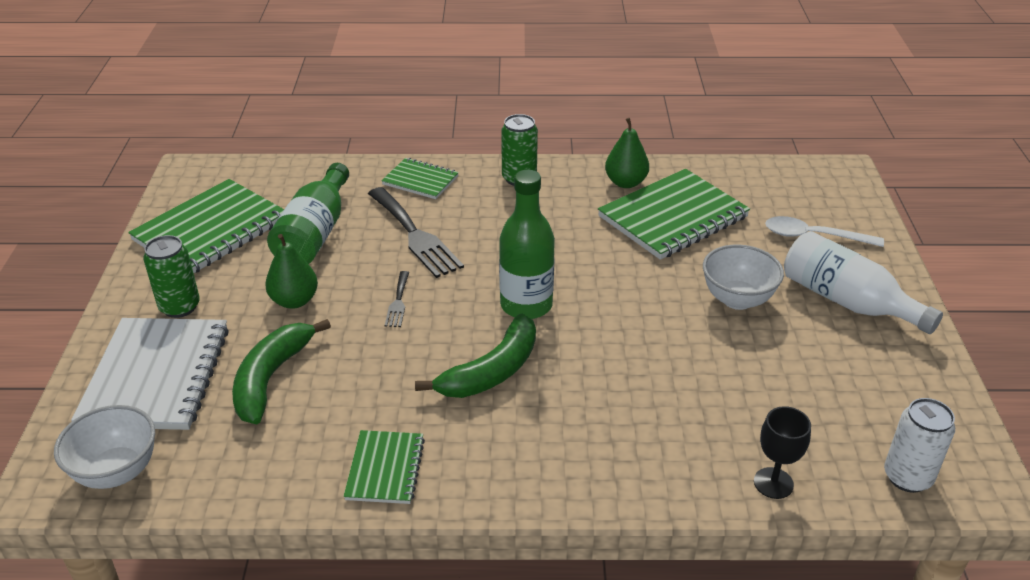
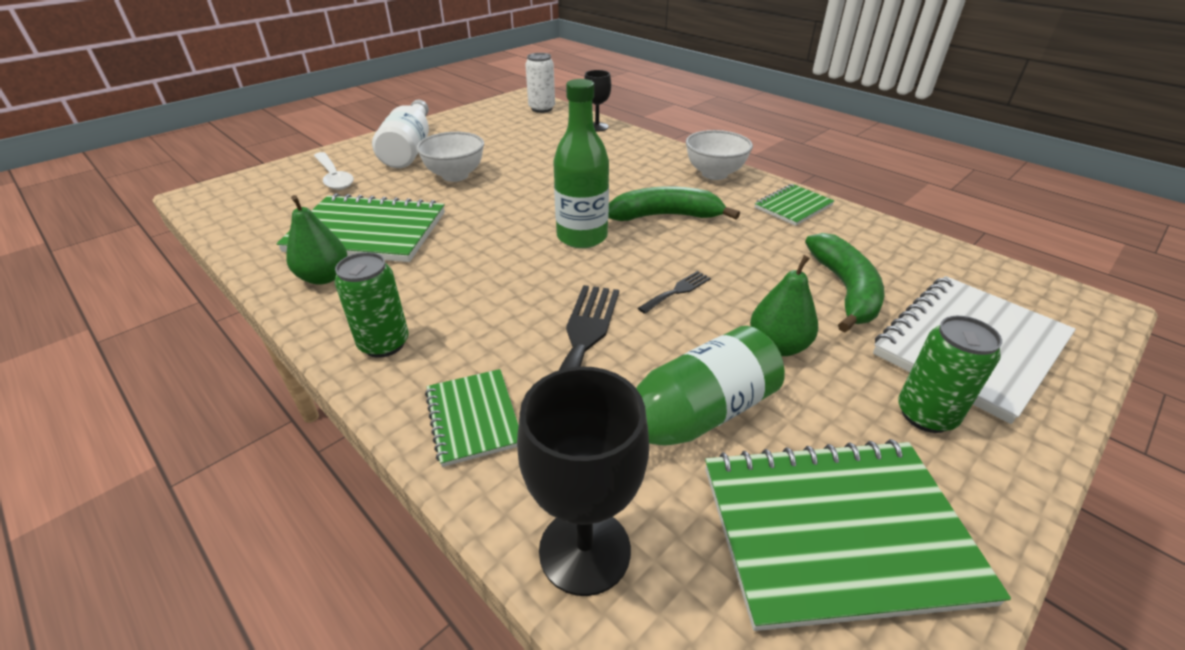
camera: 135 degrees left, 0 degrees up
white bowl [54,405,155,489] -> white bowl moved to [686,130,753,180]
green banana [232,319,331,424] -> green banana turned 60 degrees counterclockwise [805,233,884,332]
none -> black goblet [517,367,649,596]

